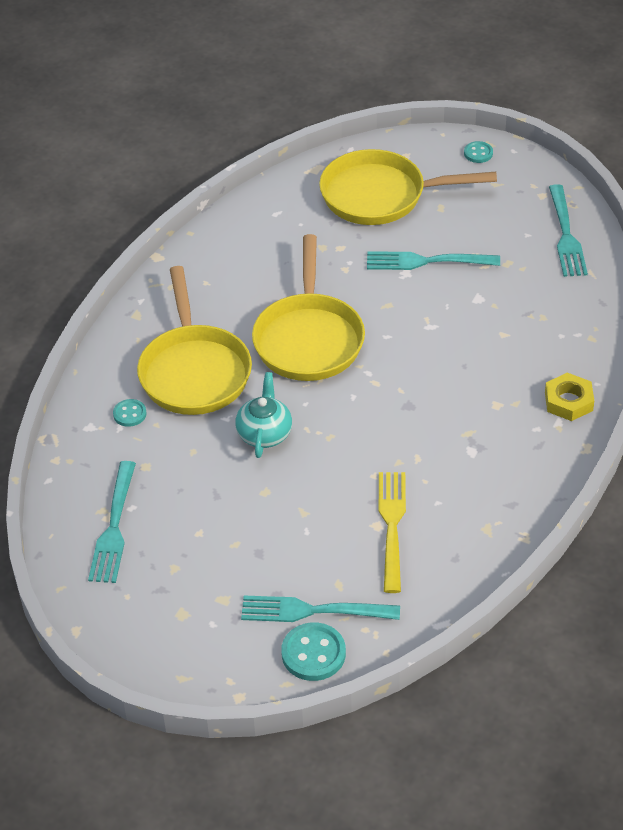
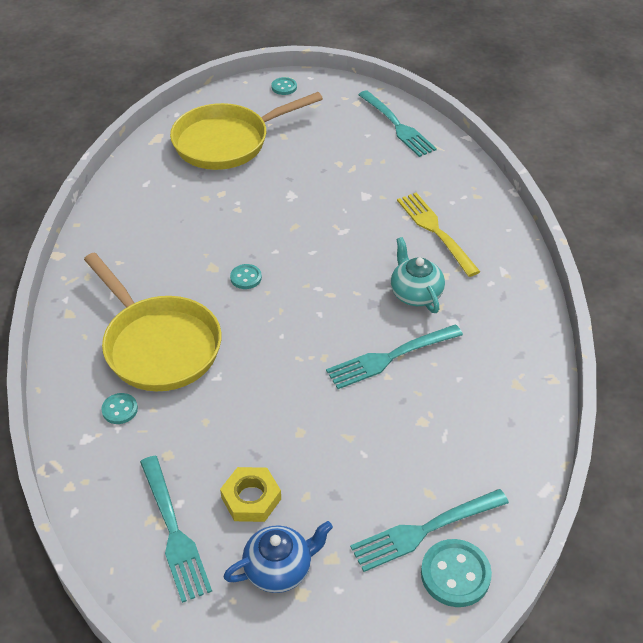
camera: 30 degrees left, 0 degrees up
turquoise teapot [235,372,292,458] -> turquoise teapot moved to [391,237,445,313]
yellow pan [252,234,365,381] -> turquoise button [230,264,262,289]
turquoise fork [367,251,500,270] -> turquoise fork moved to [326,324,463,389]
yellow fork [378,472,406,593] -> yellow fork moved to [397,193,481,277]
yellow nut [545,373,594,421] -> yellow nut moved to [220,467,281,522]
none -> blue teapot [223,521,333,593]

